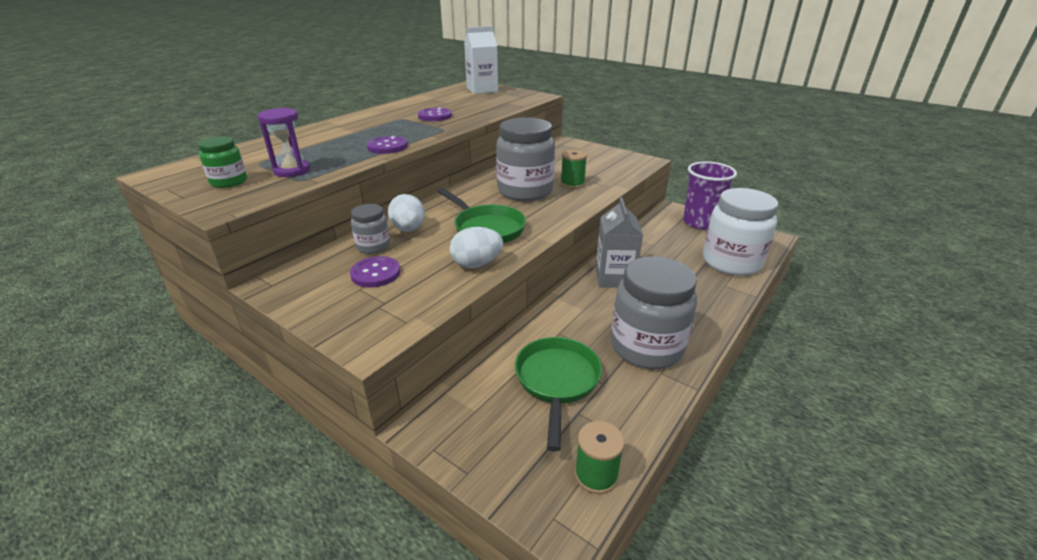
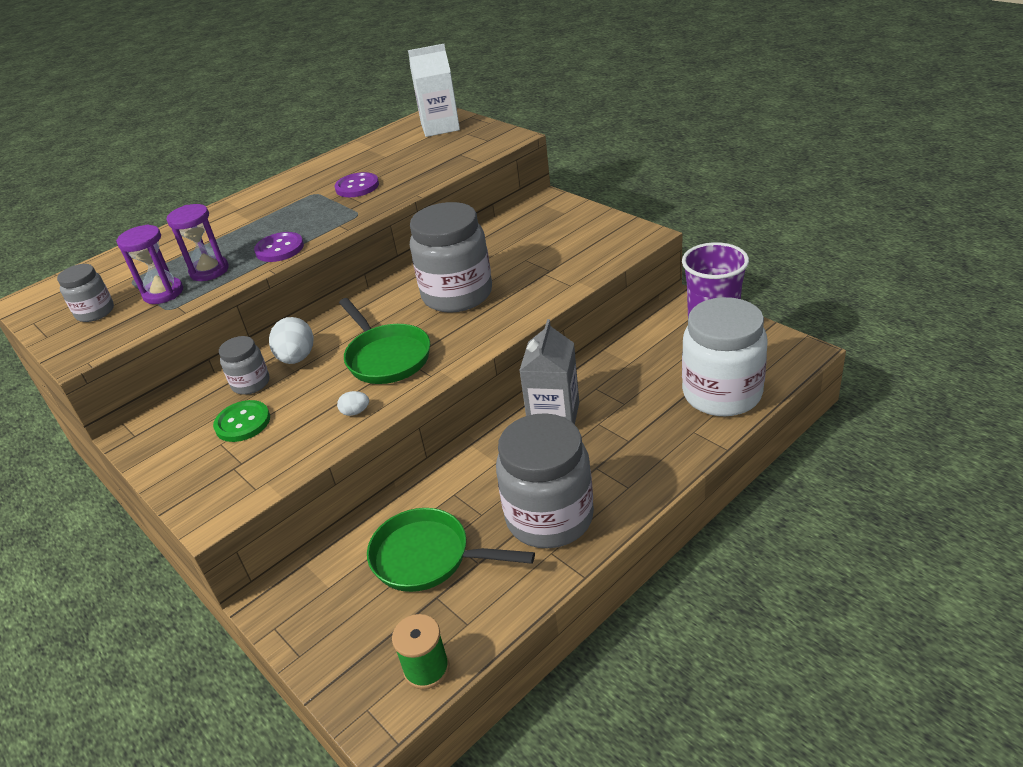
camera: 15 degrees right, 5 degrees up
green jar [198,136,247,188] -> grey jar [57,264,114,322]
purple button [350,256,400,287] -> green button [213,400,270,442]
white egg [450,227,503,268] -> white egg [337,391,369,416], size x0.51
green pan [515,337,602,452] -> green pan turned 90 degrees counterclockwise [367,508,535,592]
green spool [560,150,587,189] -> none
none -> purple hourglass [166,204,229,281]

